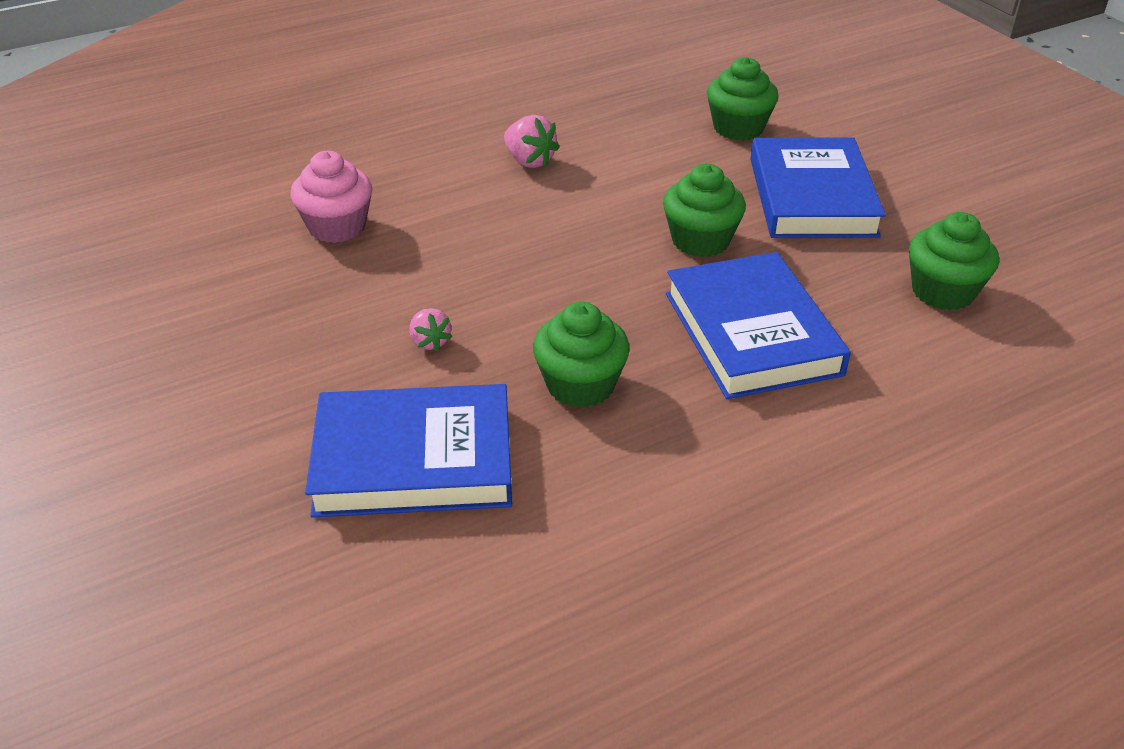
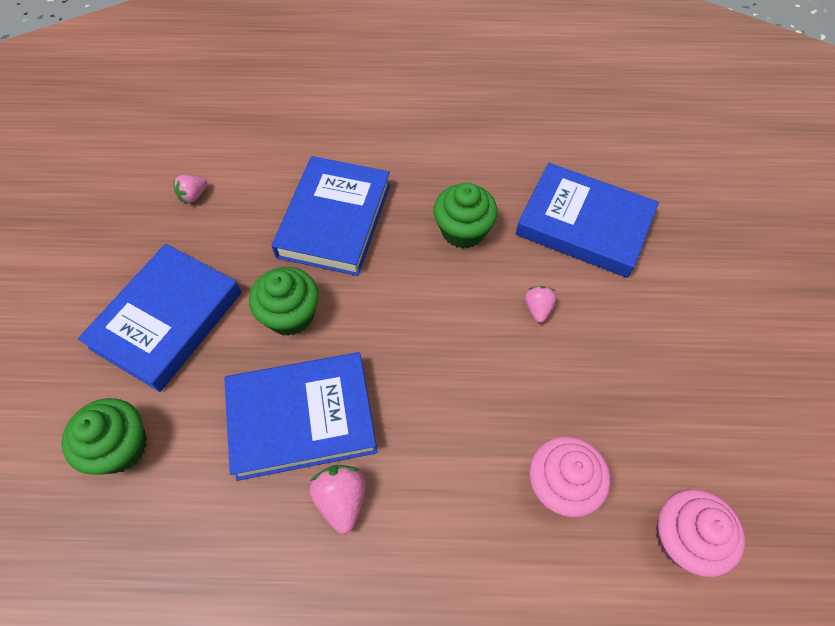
camera: 150 degrees left, 20 degrees up
green cupcake [909,212,999,310] -> pink strawberry [173,175,207,203]
none -> blue book [224,352,378,481]
none -> pink cupcake [656,489,745,577]

